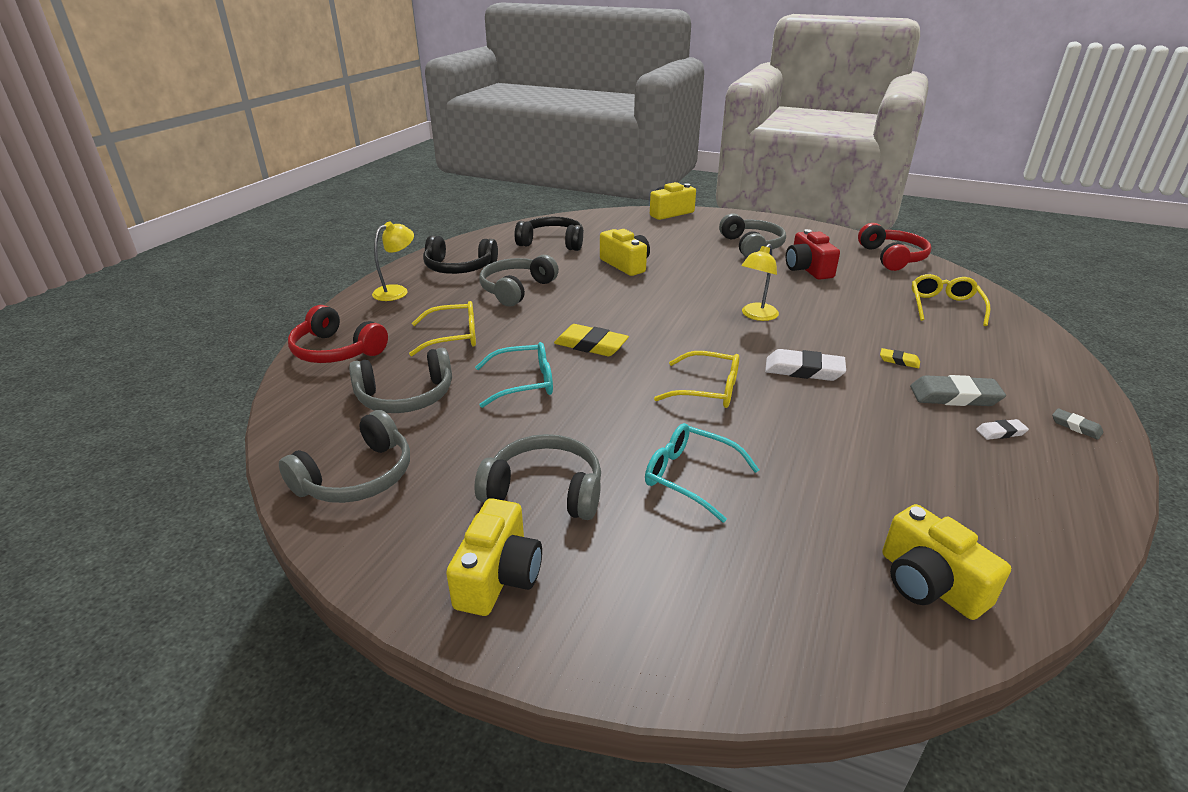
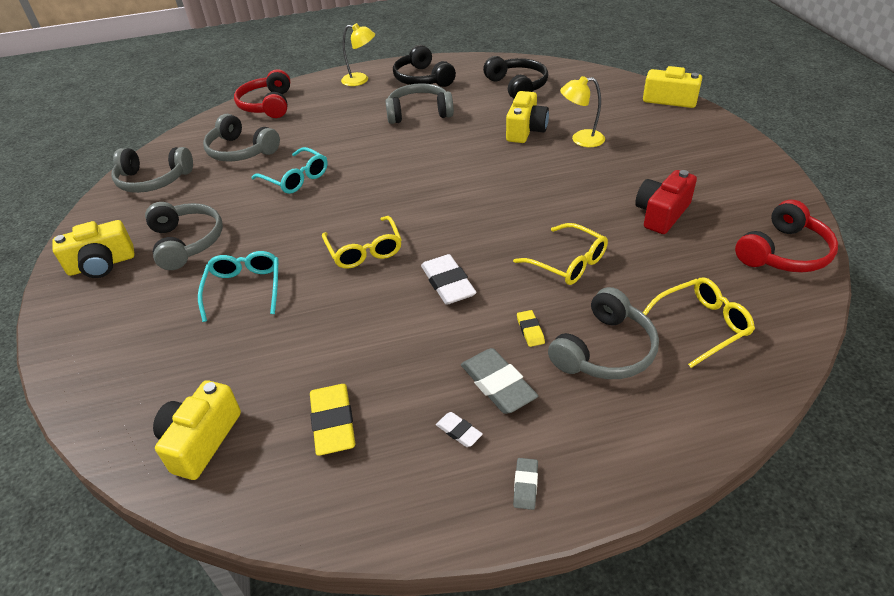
camera: 55 degrees right, 10 degrees up
yellow glasses [409,301,476,356] -> yellow glasses moved to [513,223,608,285]
yellow eraser [554,324,629,356] -> yellow eraser moved to [310,384,355,456]
grey headphones [719,213,786,258] -> grey headphones moved to [548,287,659,379]
yellow lamp [741,244,779,321] -> yellow lamp moved to [560,76,605,147]

